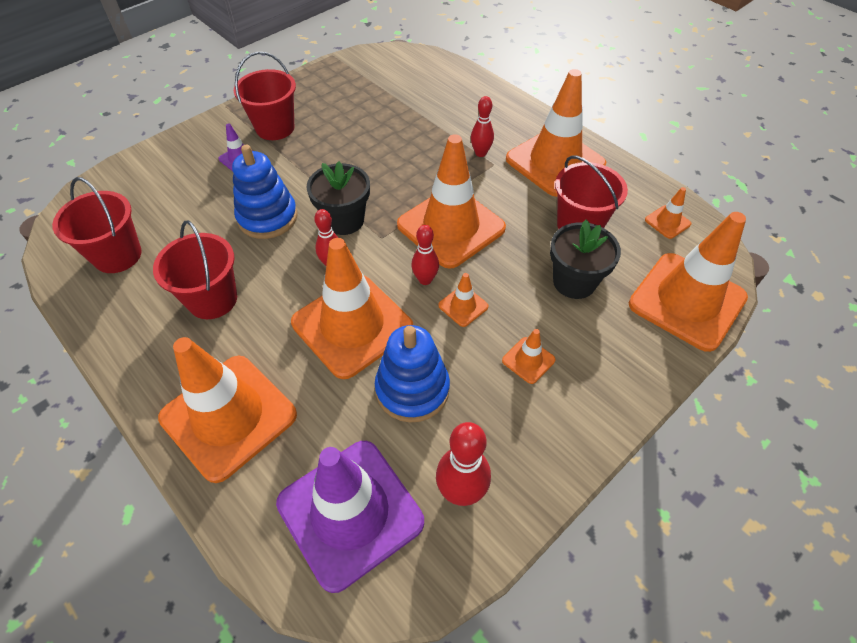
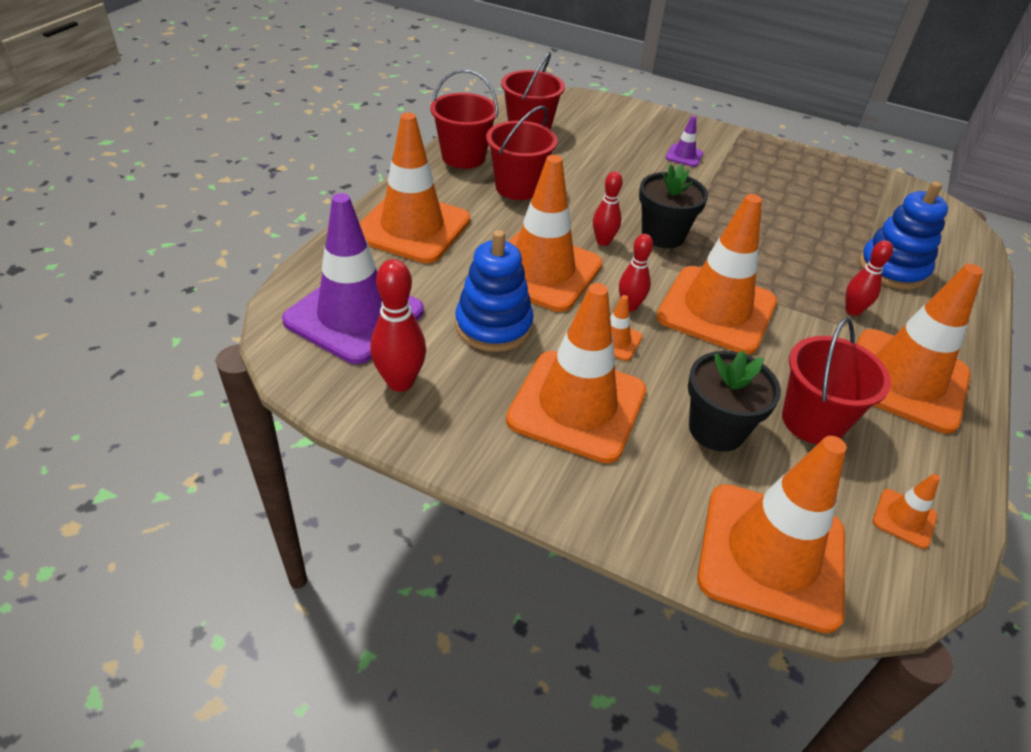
camera: 65 degrees right, 10 degrees down
blue stacking toy [232,145,298,239] -> blue stacking toy moved to [859,181,948,290]
red bucket [234,52,296,140] -> red bucket moved to [430,69,499,169]
orange traffic cone [502,329,555,384] -> orange traffic cone [506,283,646,463], size x2.40

